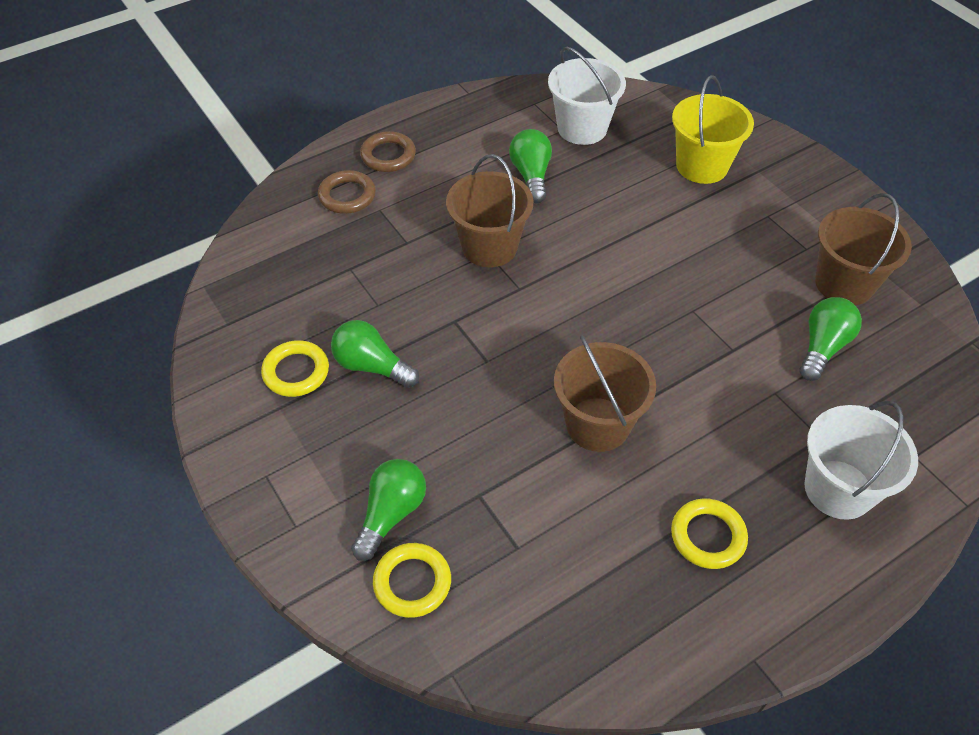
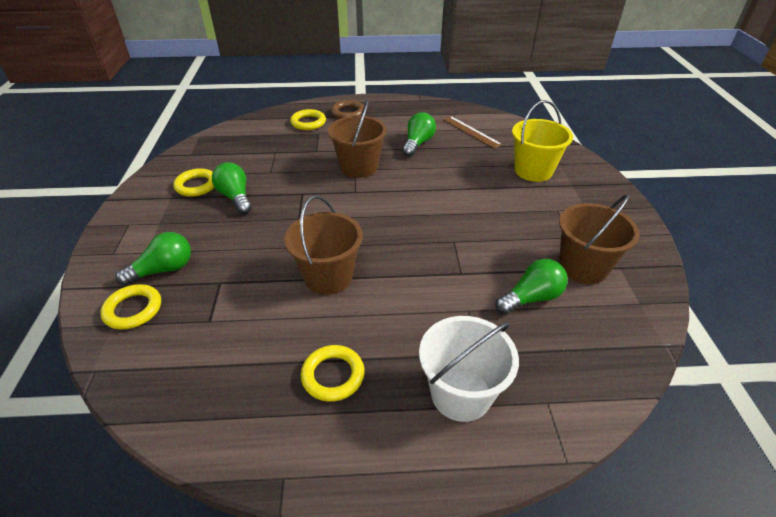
camera: 30 degrees right, 10 degrees down
brown ring [318,170,376,214] -> yellow ring [290,109,326,130]
white bucket [548,47,626,145] -> brown ruler [443,116,503,149]

